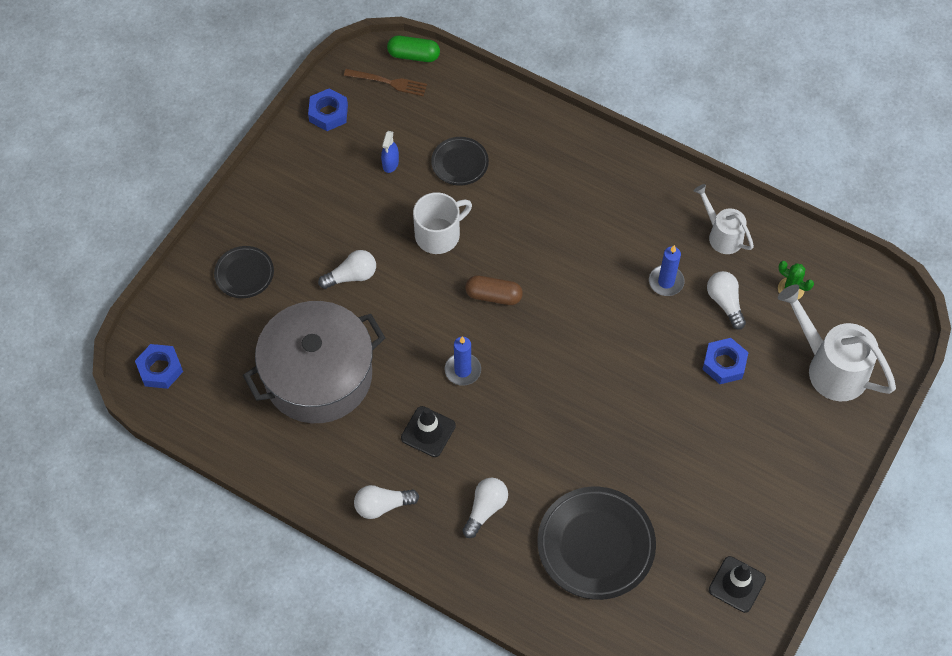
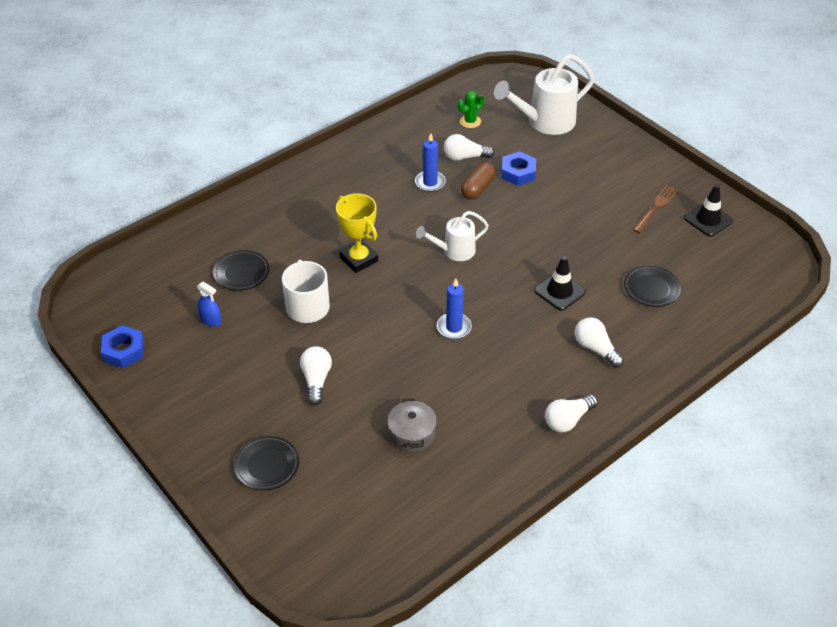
camera: 70 degrees left, 15 degrees down
blue nut [135,344,183,389] -> none
grey pot [243,301,385,423] -> grey pot [388,398,437,452], size x0.41
brown fork [344,69,427,96] -> brown fork moved to [633,185,678,233]
white light bulb [354,485,419,519] -> white light bulb turned 45 degrees clockwise [545,394,598,432]
green capsule [387,36,440,62] -> none
black traffic cone [401,406,456,457] -> black traffic cone moved to [534,256,586,311]
brown capsule [465,275,523,305] -> brown capsule moved to [461,162,496,200]
black plate [538,487,656,600] -> black plate [624,265,681,307], size x0.55
white watering can [694,184,754,254] -> white watering can moved to [416,211,489,261]
none -> yellow trophy [336,193,378,273]

